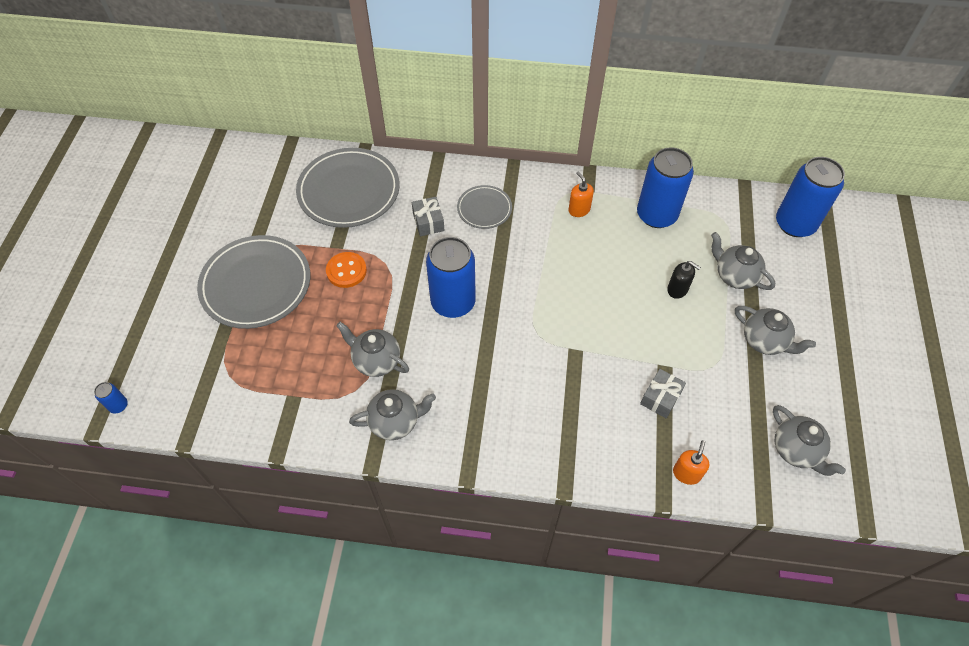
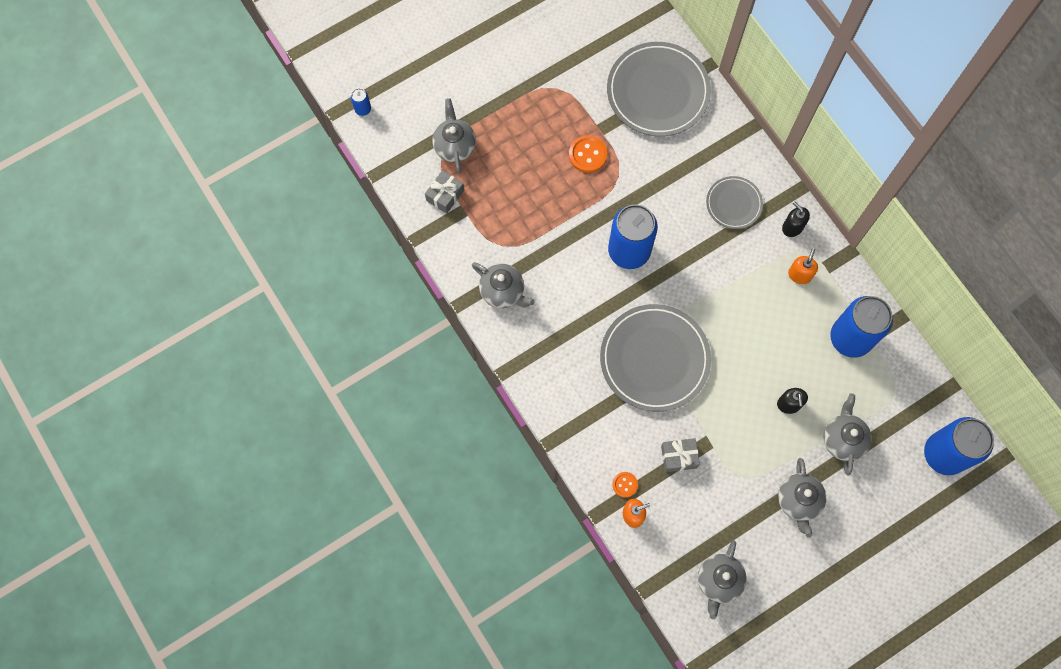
camera: 50 degrees right, 15 degrees up
grey plate [197,235,310,329] -> grey plate moved to [600,304,711,412]
grey teapot [336,322,409,377] -> grey teapot moved to [432,98,476,173]
grey gift [412,197,445,236] -> grey gift moved to [425,170,464,214]
none -> orange button [612,472,638,498]
none -> black soap dispenser [782,201,810,237]

